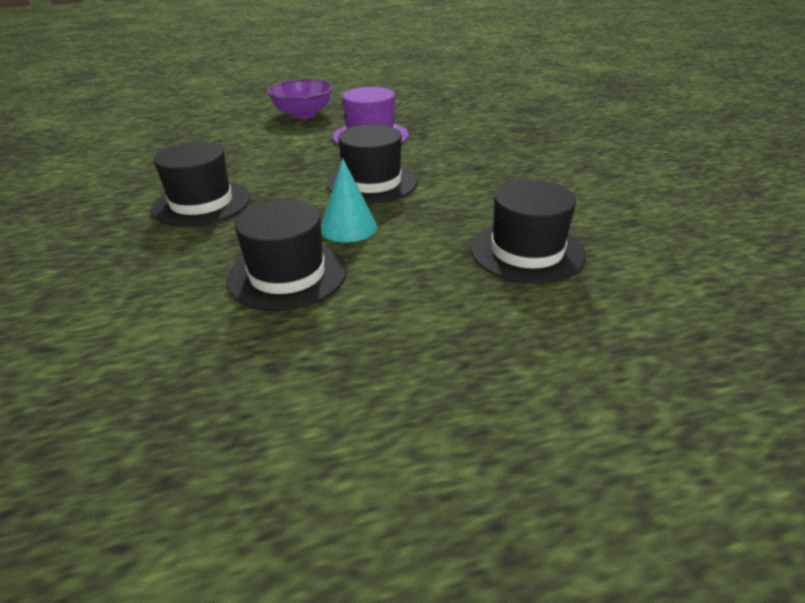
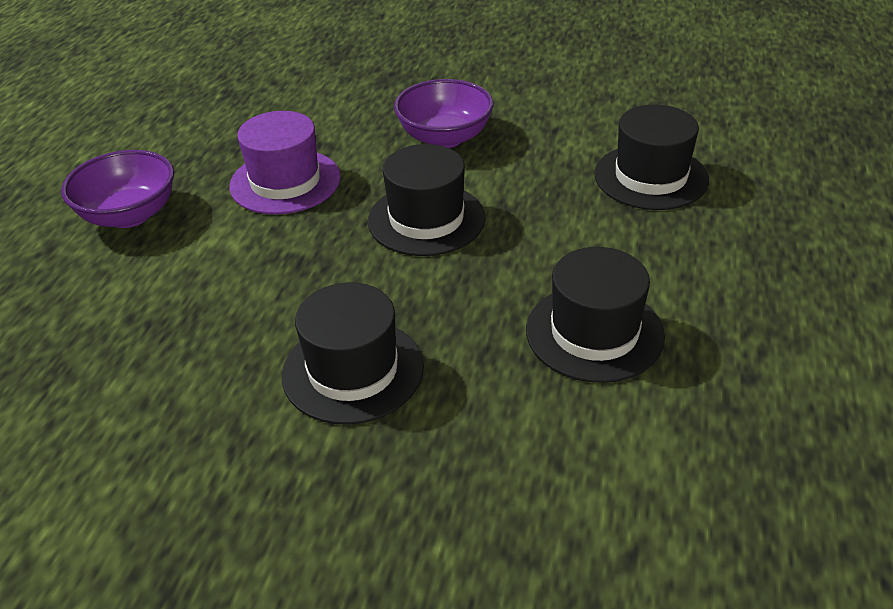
camera: 60 degrees left, 5 degrees up
turquoise cone [321,158,377,243] -> none
none -> purple bowl [394,79,493,148]

